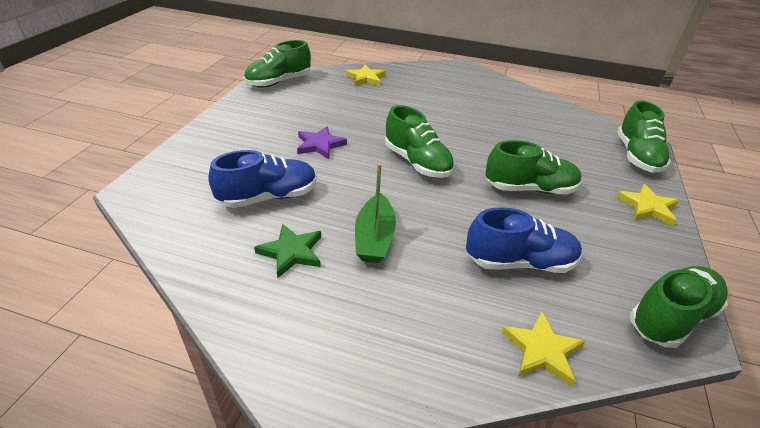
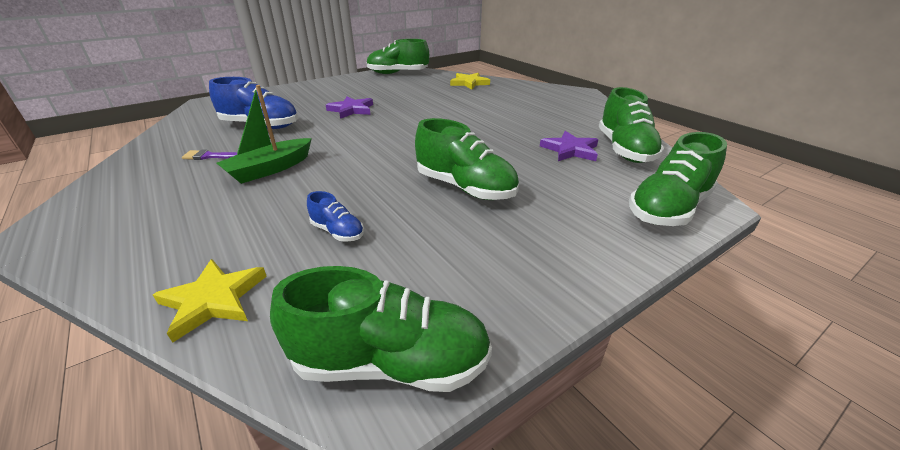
camera: 40 degrees right, 5 degrees down
green star [254,224,321,278] -> purple brush [182,150,237,160]
green shoe [385,105,454,178] -> green shoe moved to [599,87,664,163]
blue shoe [466,207,582,273] -> blue shoe [307,191,364,242], size x0.50
yellow star [616,184,679,226] -> none
none -> purple star [540,131,598,161]

